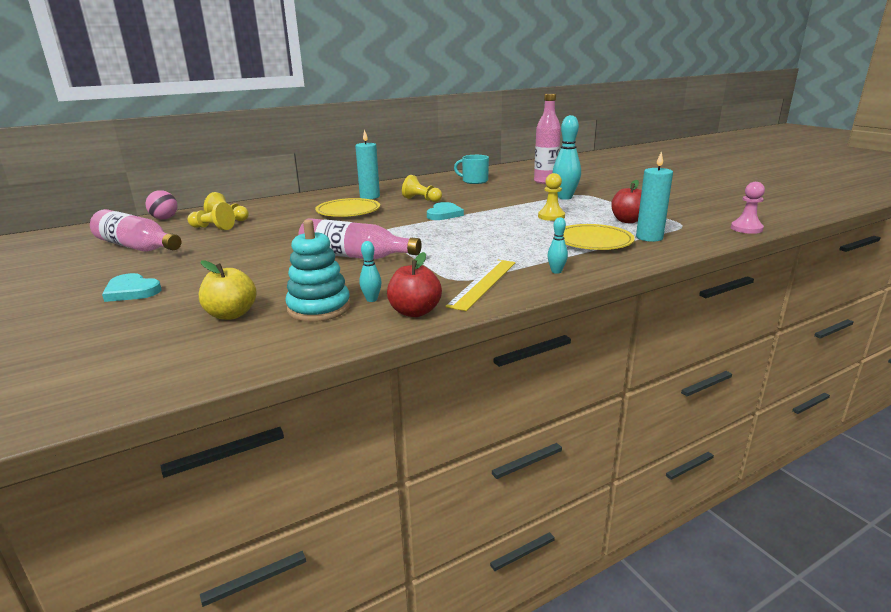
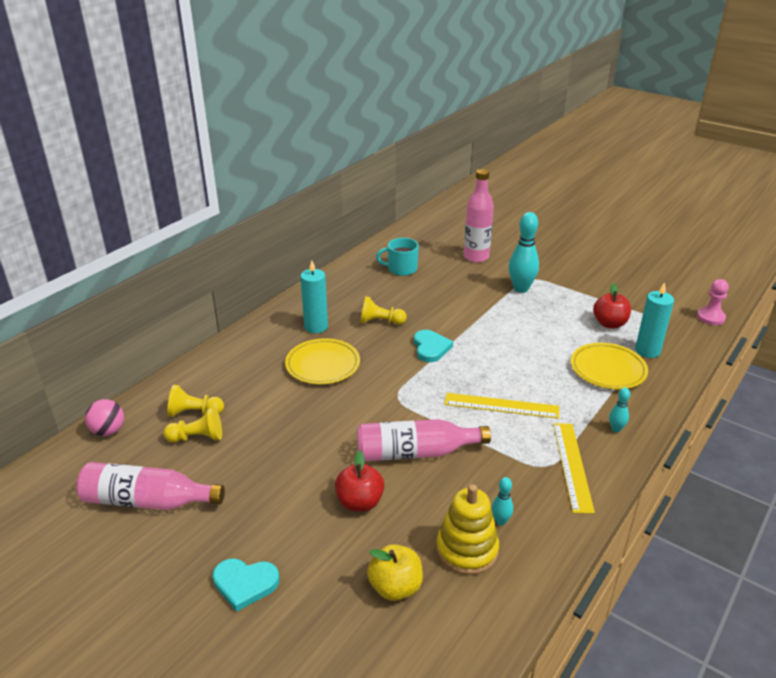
camera: 25 degrees left, 10 degrees up
turquoise stacking toy [285,219,351,322] -> yellow stacking toy [436,484,499,575]
red apple [387,252,442,317] -> red apple moved to [335,450,384,512]
yellow pawn [538,173,565,221] -> none
none -> yellow ruler [444,393,559,419]

